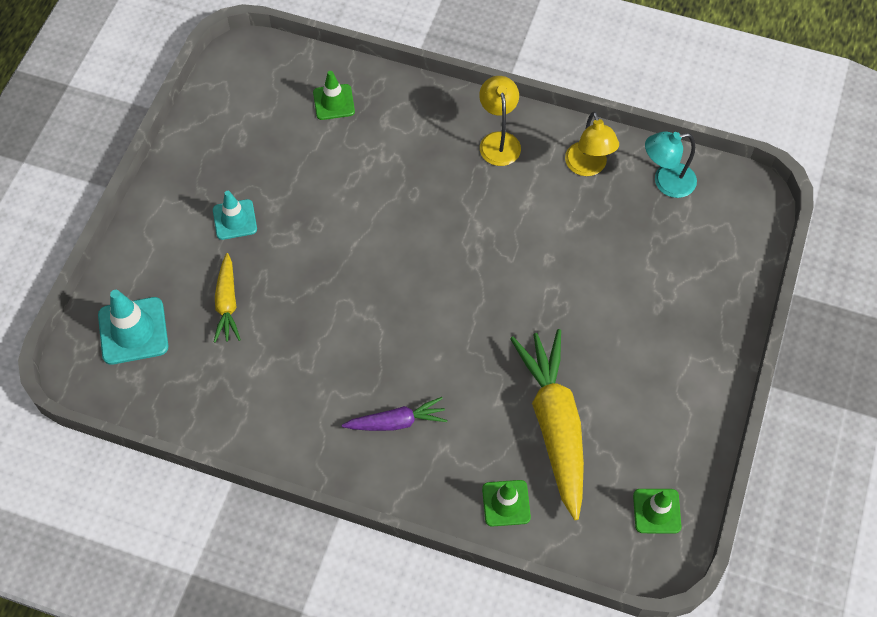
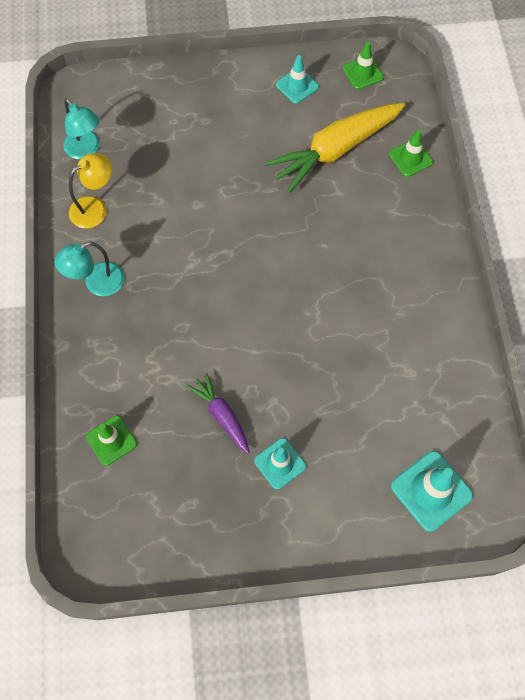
camera: 115 degrees left, 5 degrees up
yellow carrot [214,253,241,343] -> none
purple carrot [342,397,447,431] -> purple carrot moved to [186,372,250,454]
yellow lamp [479,76,521,166] -> turquoise lamp [54,241,125,296]
none -> turquoise traffic cone [276,55,319,104]

